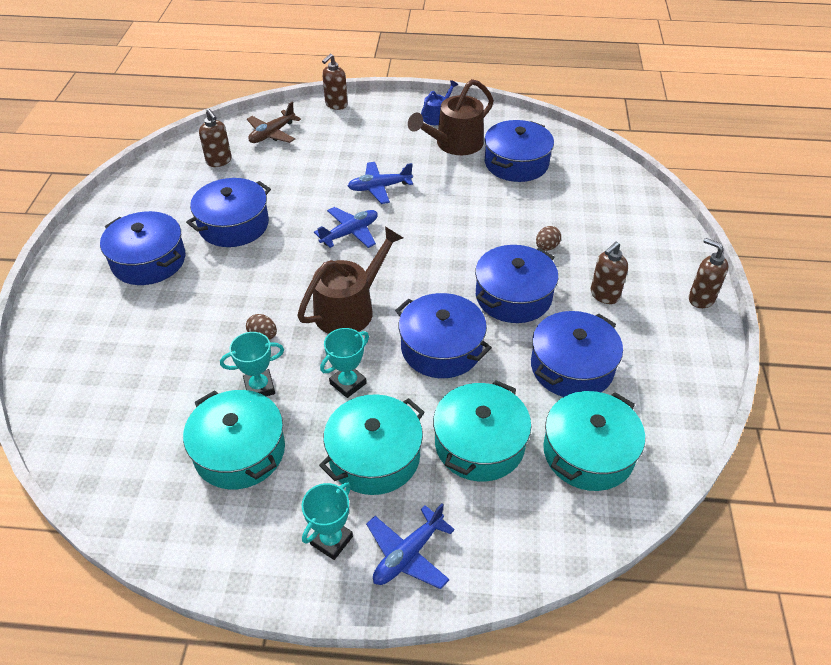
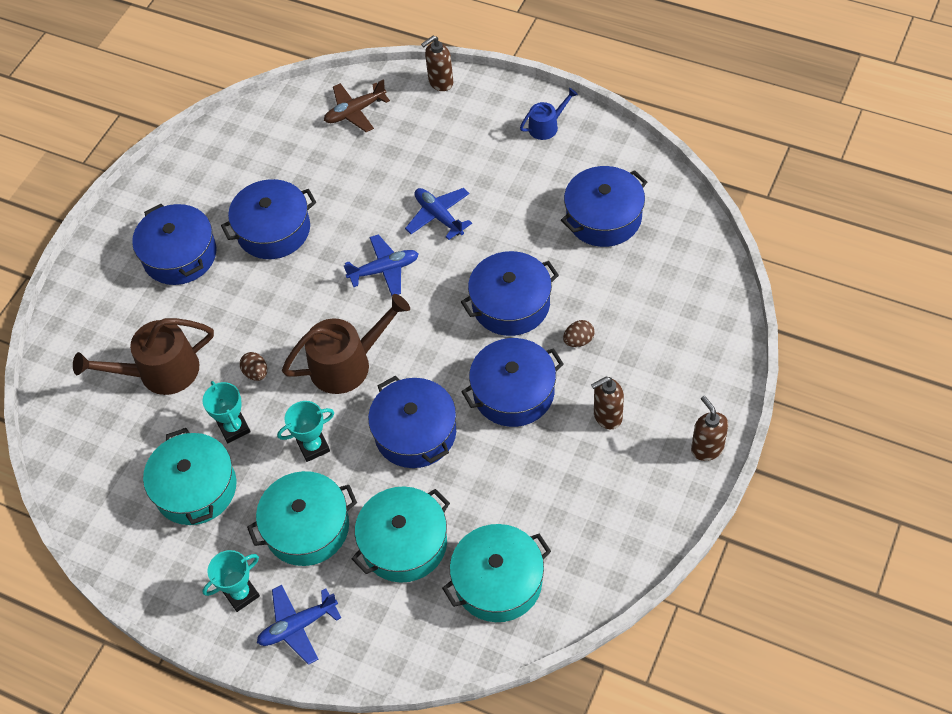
camera: 25 degrees right, 10 degrees up
brown soap dispenser [199,109,232,167] -> none
turquoise trophy [220,332,284,396] -> turquoise trophy turned 60 degrees clockwise [202,381,251,443]
blue plane [348,162,413,204] -> blue plane turned 45 degrees clockwise [405,188,472,240]
brown watering can [408,79,494,155] -> brown watering can moved to [73,318,214,395]
blue pot [531,311,623,397] -> blue pot moved to [461,251,559,336]

